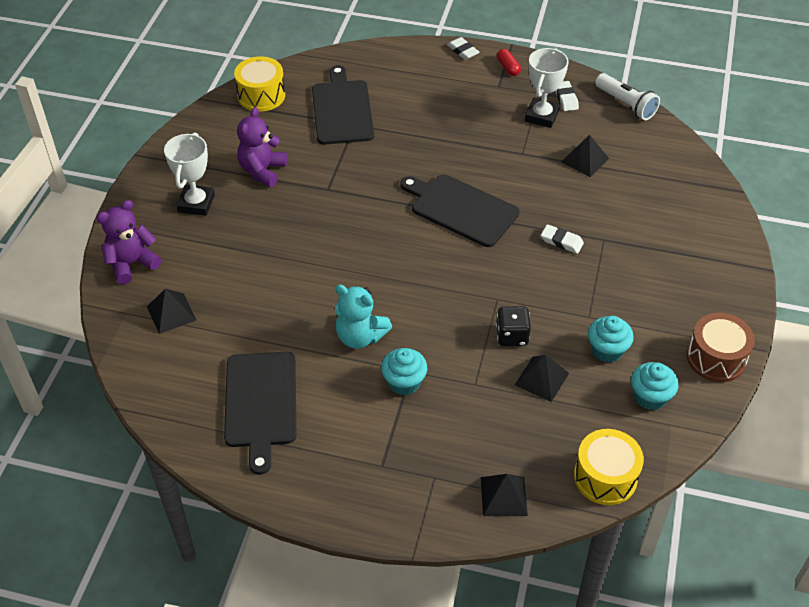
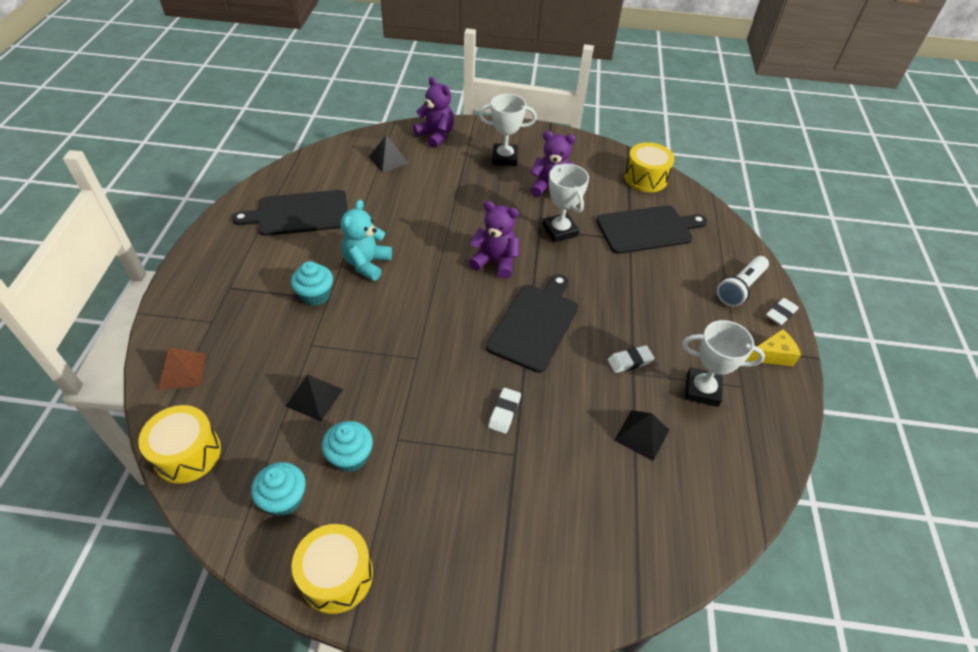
camera: 80 degrees right, 0 degrees up
black pyramid [481,474,528,516] -> brown pyramid [158,347,206,390]
black dice [496,306,531,346] -> none
red capsule [497,49,521,76] -> yellow cheese [746,329,801,366]
white eraser [555,81,579,111] -> white eraser moved to [608,345,655,373]
white flashlight [595,73,660,120] -> white flashlight moved to [717,256,769,307]
brown drum [687,313,755,382] -> yellow drum [292,524,373,614]
none -> purple teddy bear [469,201,519,278]
none -> white trophy [542,164,589,243]

